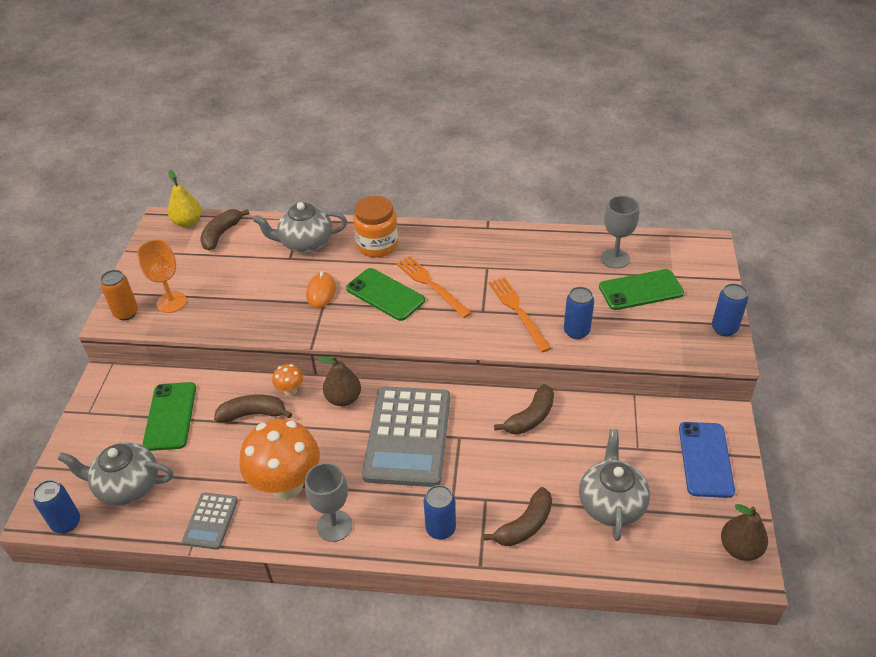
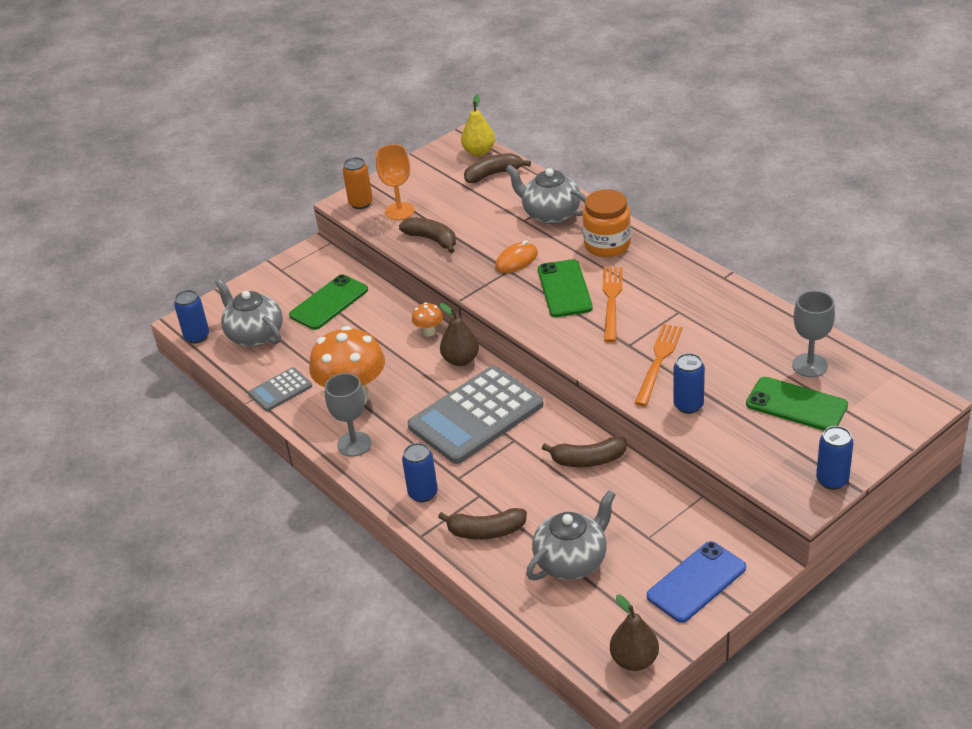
camera: 45 degrees right, 5 degrees down
brown banana [214,394,292,423] -> brown banana moved to [399,217,456,253]

